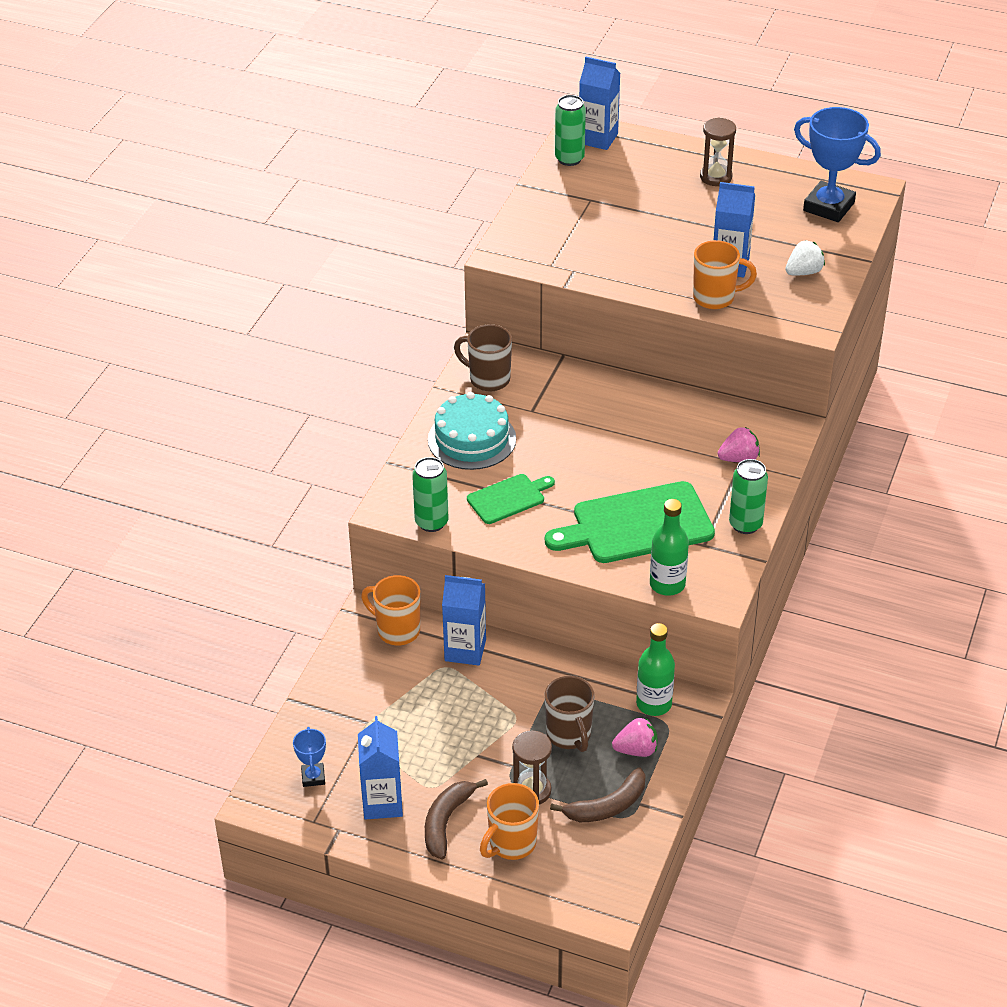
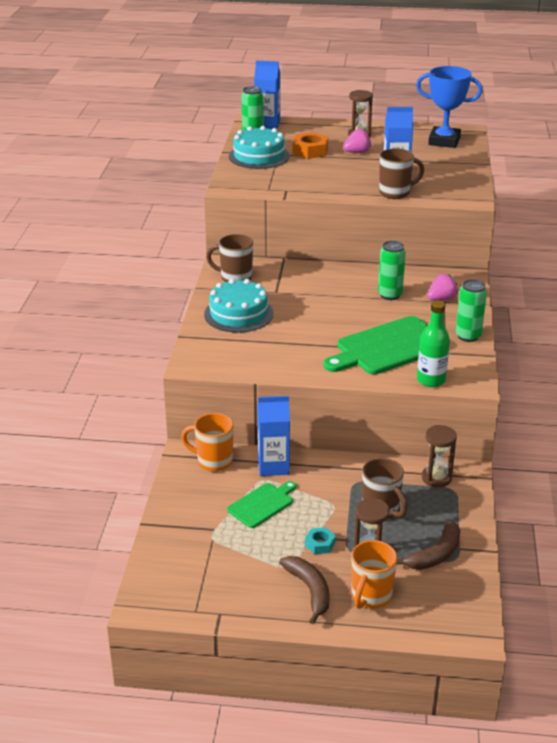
camera: 15 degrees left, 10 degrees down
blue trophy [293,727,326,787] -> none
blue carton [358,716,403,820] -> none
green can [412,457,448,532] -> green can moved to [378,241,406,300]
brown banana [425,779,488,859] -> brown banana turned 150 degrees clockwise [279,556,330,624]
green cutting board [467,474,555,524] -> green cutting board moved to [227,481,296,528]
pink strawberry [612,718,657,757] -> pink strawberry moved to [343,129,371,153]
green bottle [636,623,675,716] -> brown hourglass [422,425,457,488]
orange mug [693,240,757,309] -> brown mug [379,148,425,199]
white strawberry [785,240,825,275] -> none
none -> turquoise cake [229,126,290,169]
none -> orange nut [293,132,329,159]
none -> turquoise nut [305,527,336,554]

